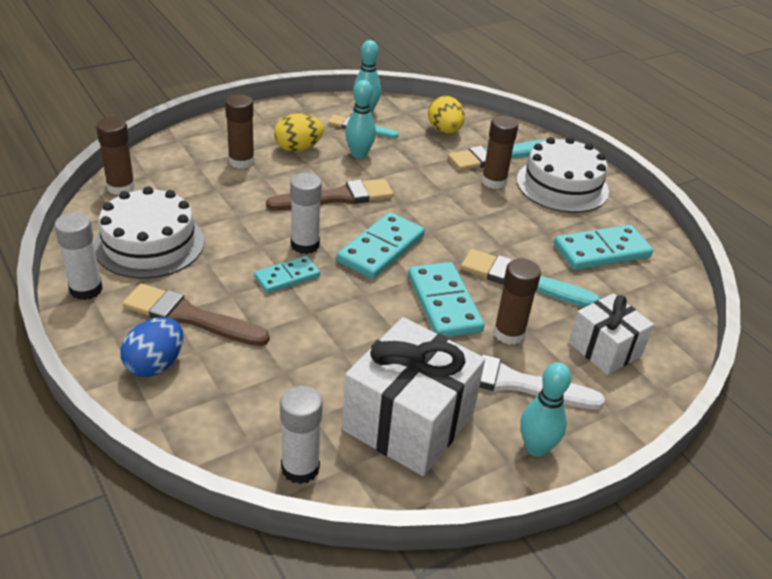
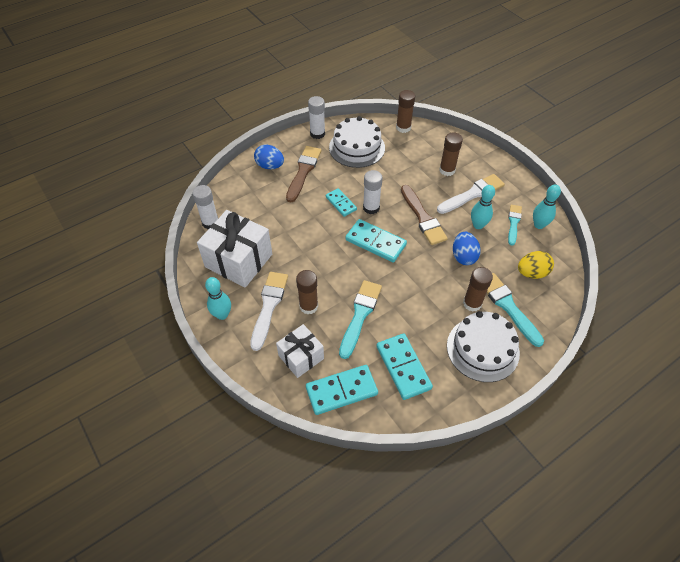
camera: 90 degrees right, 15 degrees up
yellow egg [274,113,324,152] -> white brush [437,174,505,214]
turquoise domino [408,262,485,337] -> turquoise domino moved to [306,365,378,415]
none -> blue egg [453,232,481,265]

